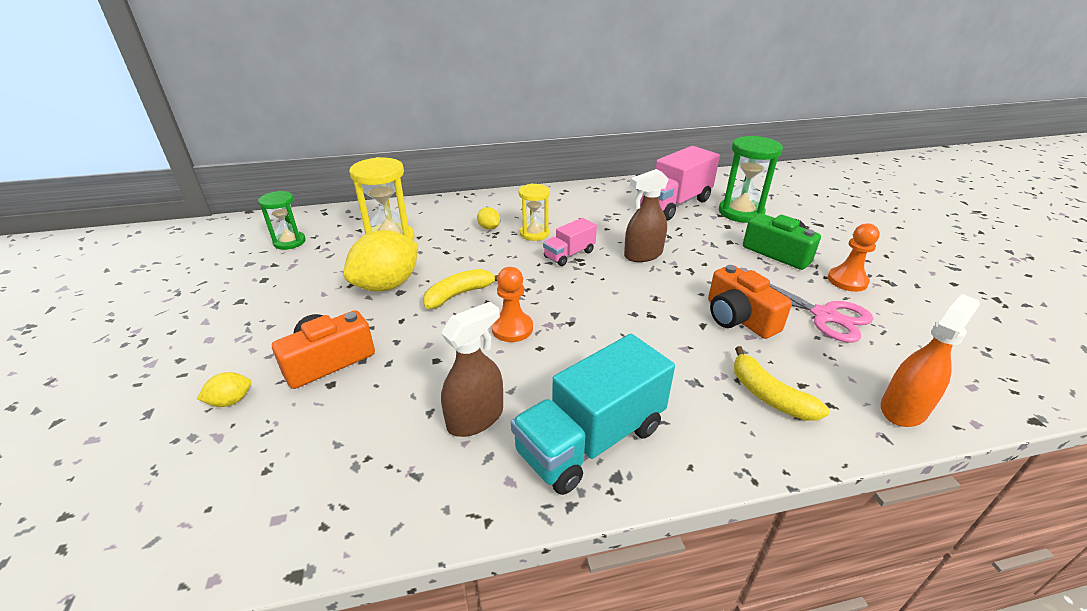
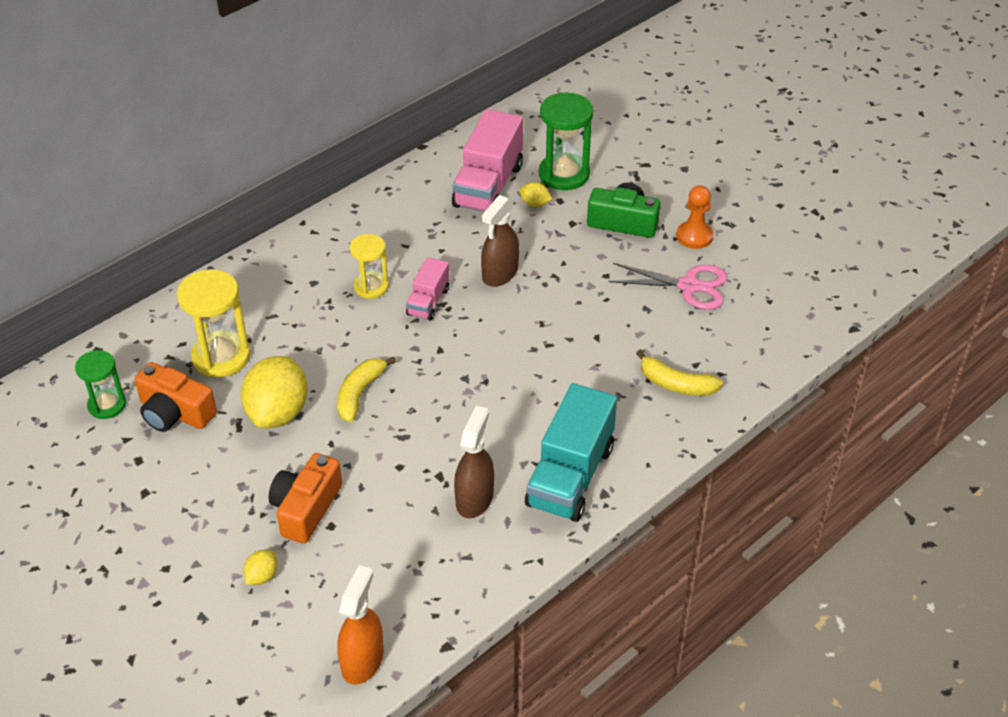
camera: 30 degrees left, 10 degrees up
yellow lemon [477,207,500,230] -> yellow lemon moved to [519,182,552,207]
orange pawn [491,267,533,342] -> none
orange camera [708,265,792,339] -> orange camera moved to [135,362,217,432]
orange spray bottle [881,294,980,427] -> orange spray bottle moved to [337,565,384,685]

